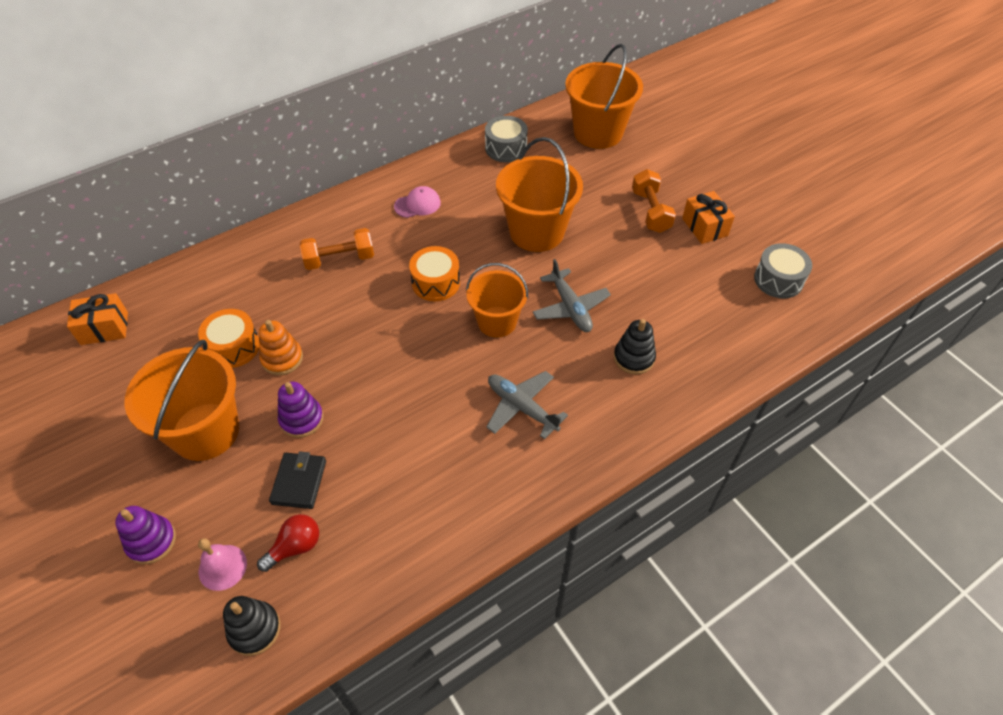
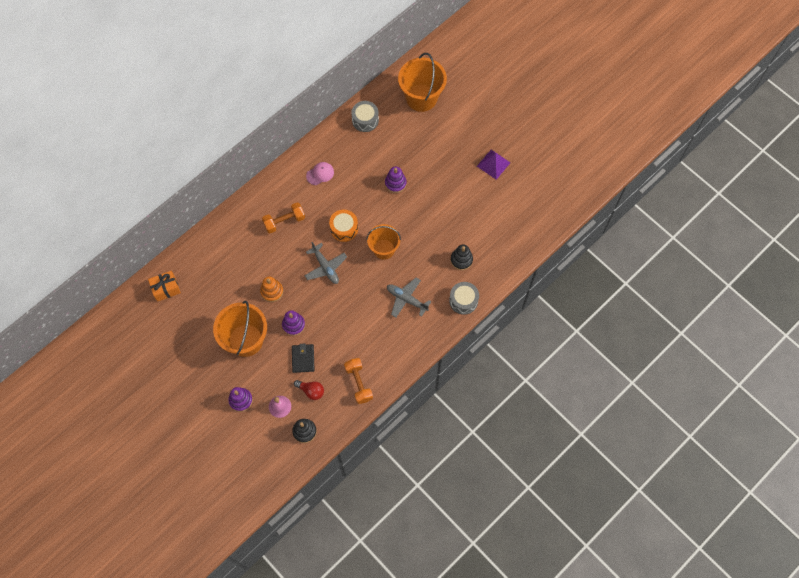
camera: 10 degrees left, 15 degrees up
orange drum [198,309,259,368] -> none
red light bulb [257,514,319,572] -> red light bulb turned 75 degrees clockwise [294,380,324,400]
orange bucket [496,137,583,252] -> purple stacking toy [385,167,407,193]
grey plane [533,259,611,332] -> grey plane moved to [304,242,347,284]
orange dumbbell [632,169,676,233] -> orange dumbbell moved to [344,358,373,404]
orange gift [682,191,735,244] -> purple pyramid [477,150,510,180]
grey drum [754,243,812,298] -> grey drum moved to [449,282,479,315]

